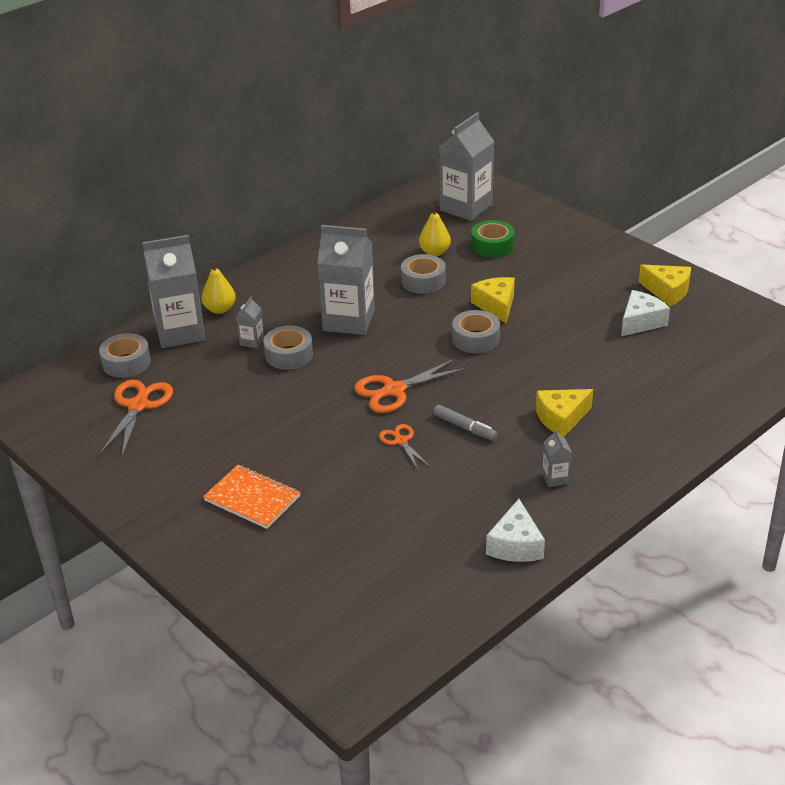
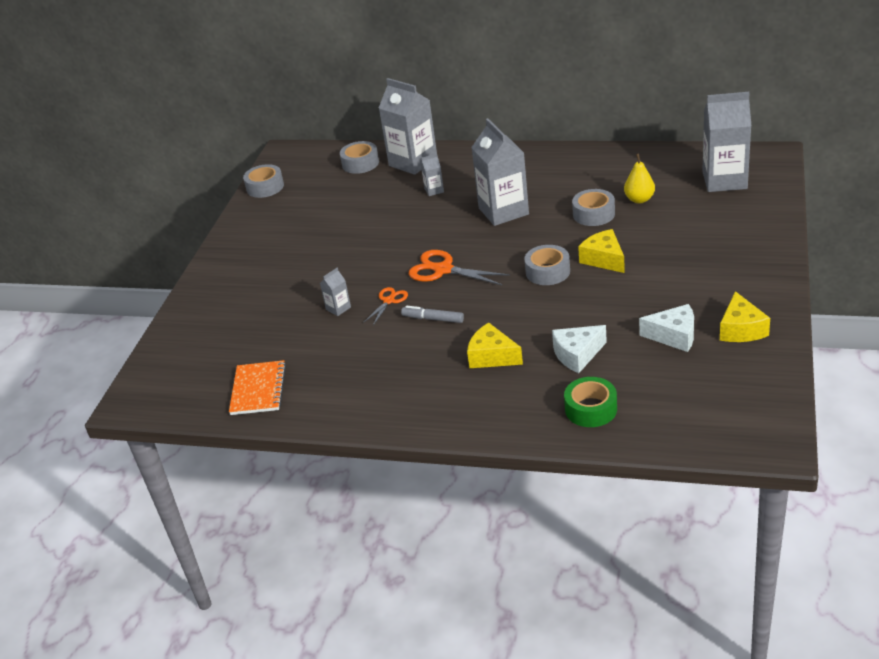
camera: 60 degrees right, 0 degrees up
orange scissors [100,380,173,456] -> none
yellow pear [202,261,236,314] -> none
orange notebook [203,465,301,529] -> orange notebook moved to [229,360,286,415]
grey tape [263,326,313,370] -> grey tape moved to [243,164,284,198]
grey marker [433,405,497,441] -> grey marker turned 105 degrees clockwise [401,306,464,323]
green tape [471,220,515,258] -> green tape moved to [564,377,617,427]
yellow cheese [471,277,515,323] -> yellow cheese turned 75 degrees counterclockwise [578,229,625,273]
white cheese [486,499,545,562] -> white cheese moved to [552,325,607,373]
grey carton [542,429,572,487] -> grey carton moved to [320,268,351,316]

